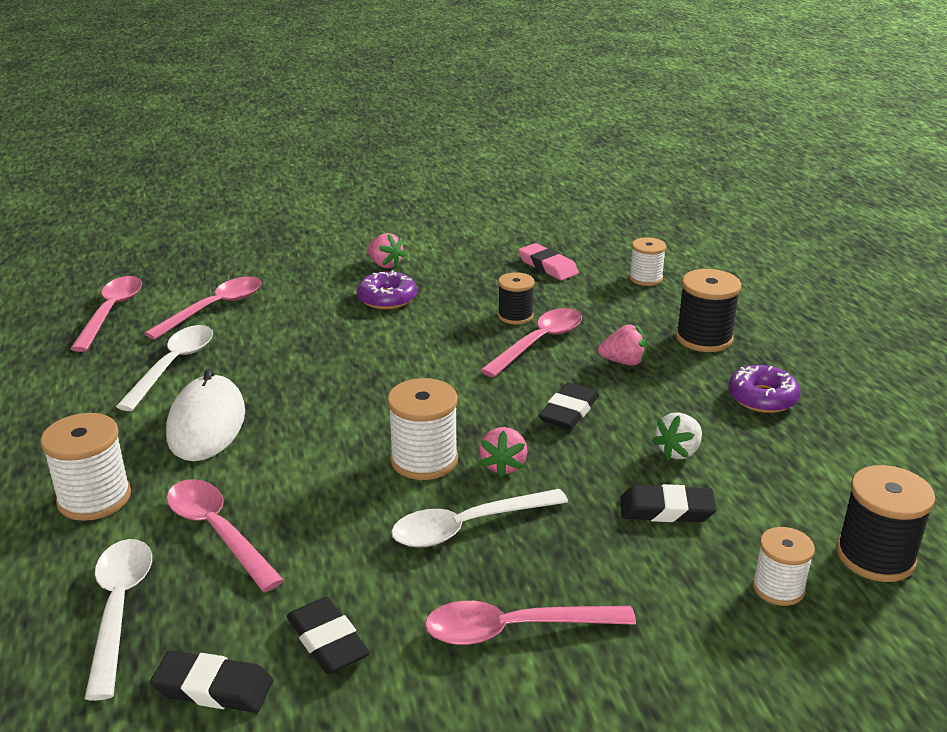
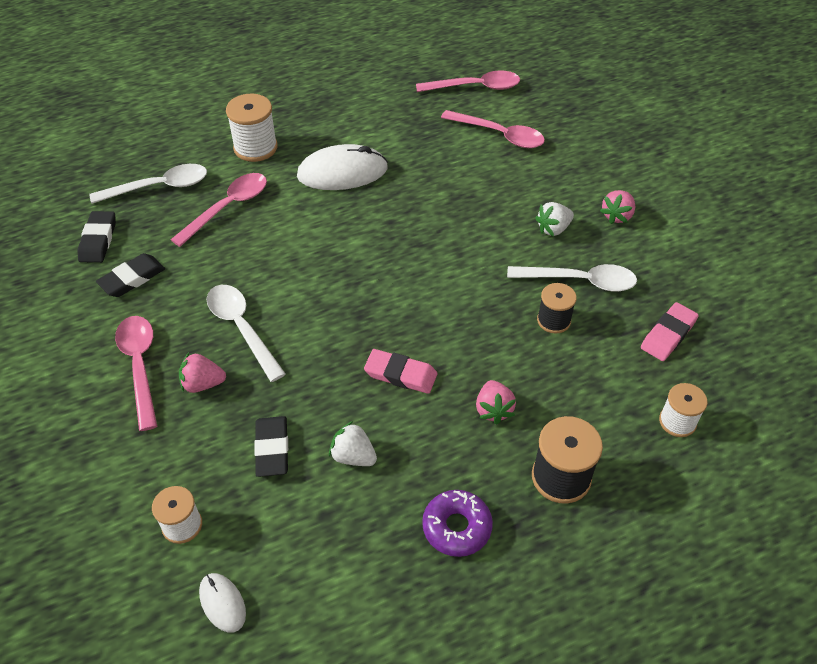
camera: 80 degrees right, 20 degrees up
white spoon [116,325,213,411] -> white spoon moved to [507,264,637,292]
purple donut [357,270,417,309] -> white strawberry [535,202,574,236]
white spool [387,378,458,480] -> none
pink strawberry [479,427,528,478] -> pink strawberry moved to [179,353,226,393]
pink spoon [480,308,582,377] -> none
black eraser [539,382,599,429] -> pink eraser [364,349,437,394]
black spool [836,465,935,582] -> white mouse [199,573,246,633]

